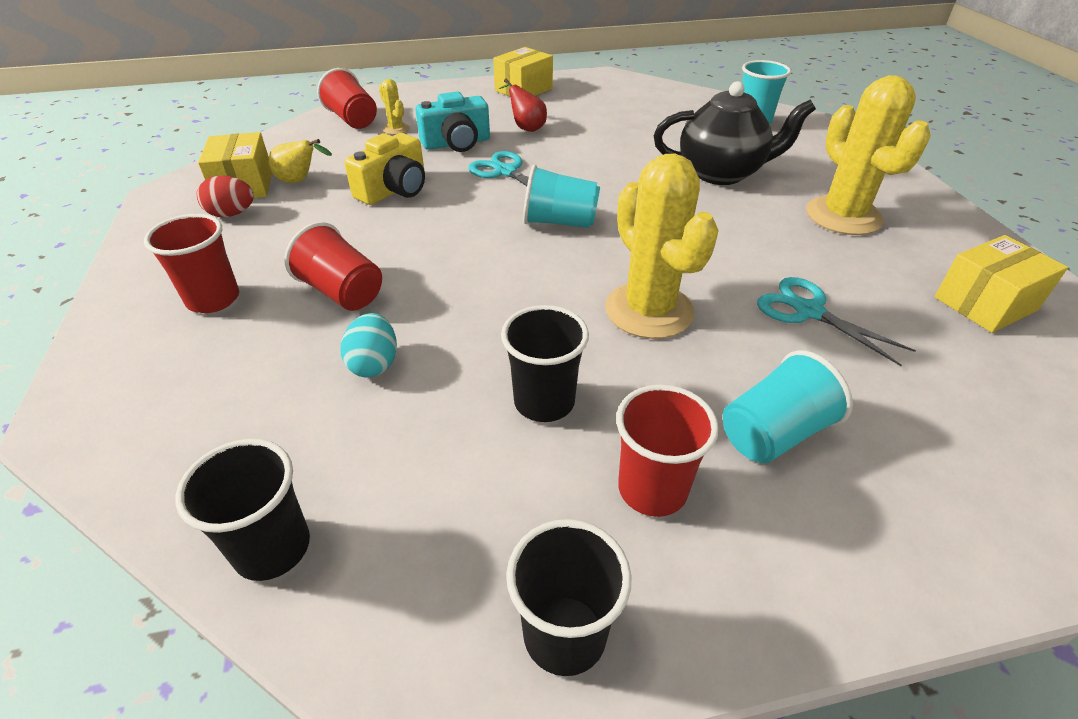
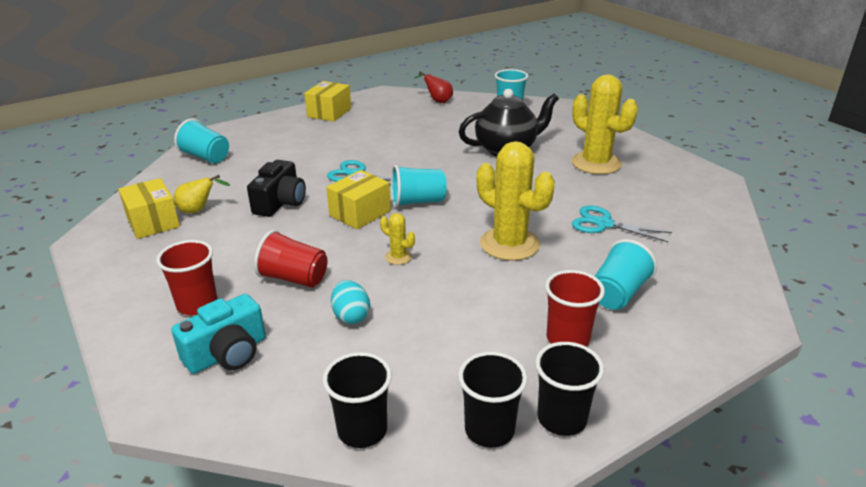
camera: 20 degrees left, 10 degrees down
red egg [197,176,254,217] -> none
red cup [317,68,377,129] -> turquoise cup [174,119,229,164]
yellow camera [344,133,425,205] -> black camera [247,160,306,217]
yellow cactus [379,79,409,135] -> yellow cactus moved to [380,213,415,265]
turquoise camera [415,91,490,152] -> turquoise camera moved to [171,294,266,374]
red pear [499,78,547,132] -> red pear moved to [414,71,453,103]
black cup [501,305,589,422] -> black cup moved to [458,352,528,448]
yellow box [935,235,1068,333] -> yellow box moved to [326,170,391,230]

